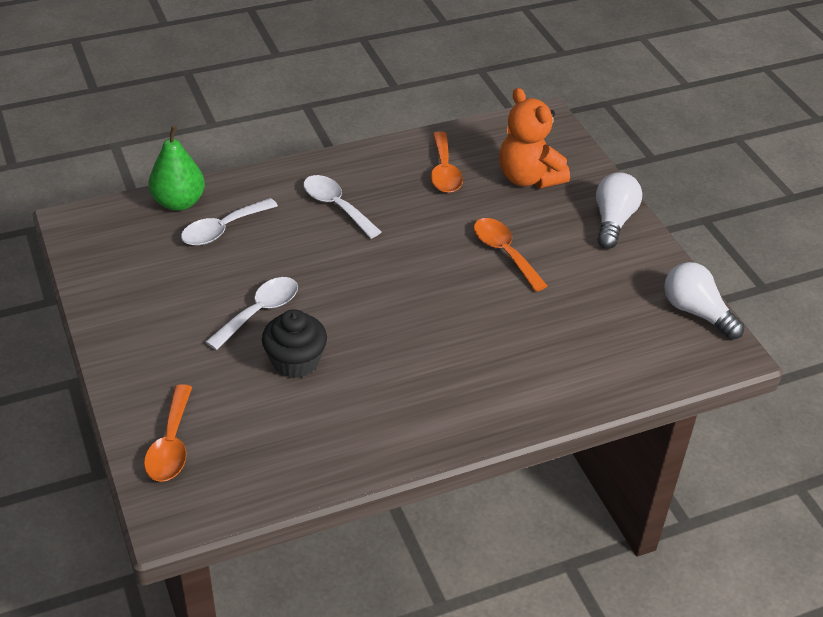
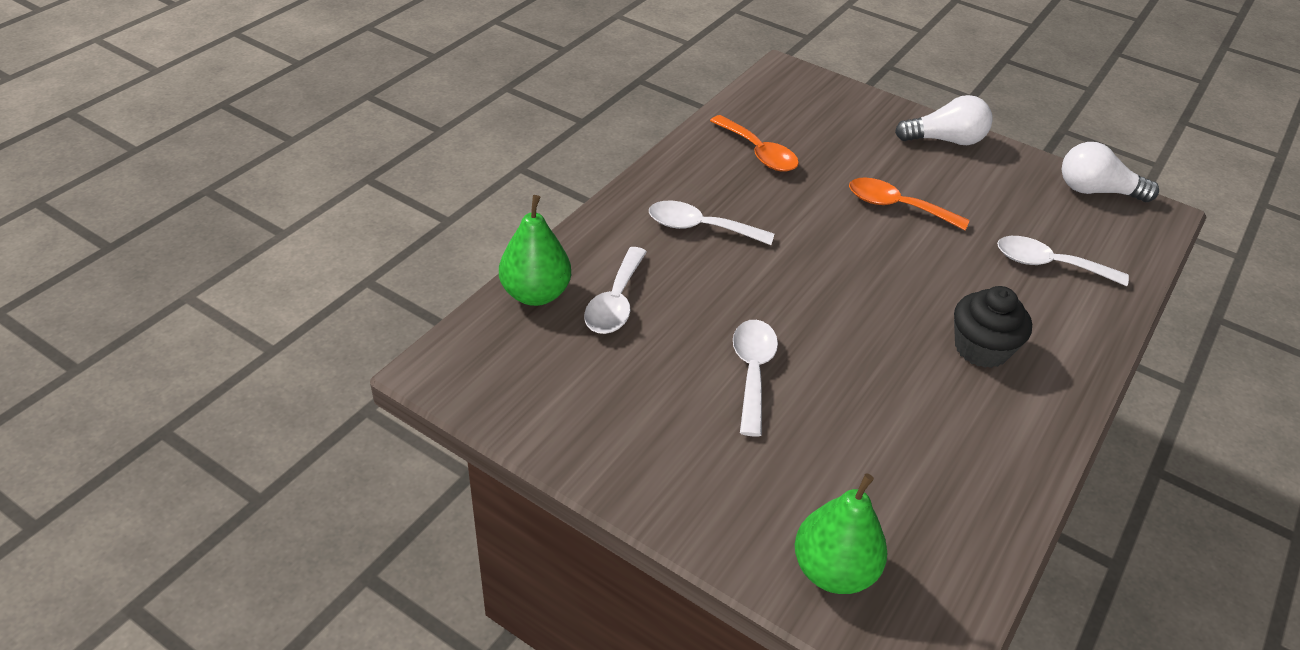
camera: 35 degrees left, 0 degrees up
orange spoon [144,384,192,482] -> green pear [795,473,887,594]
black cupcake [262,309,327,378] -> black cupcake moved to [954,286,1032,368]
orange teddy bear [499,88,570,189] -> none
white light bulb [596,172,642,249] -> white light bulb turned 105 degrees clockwise [895,95,993,145]
none -> white spoon [997,236,1129,286]

